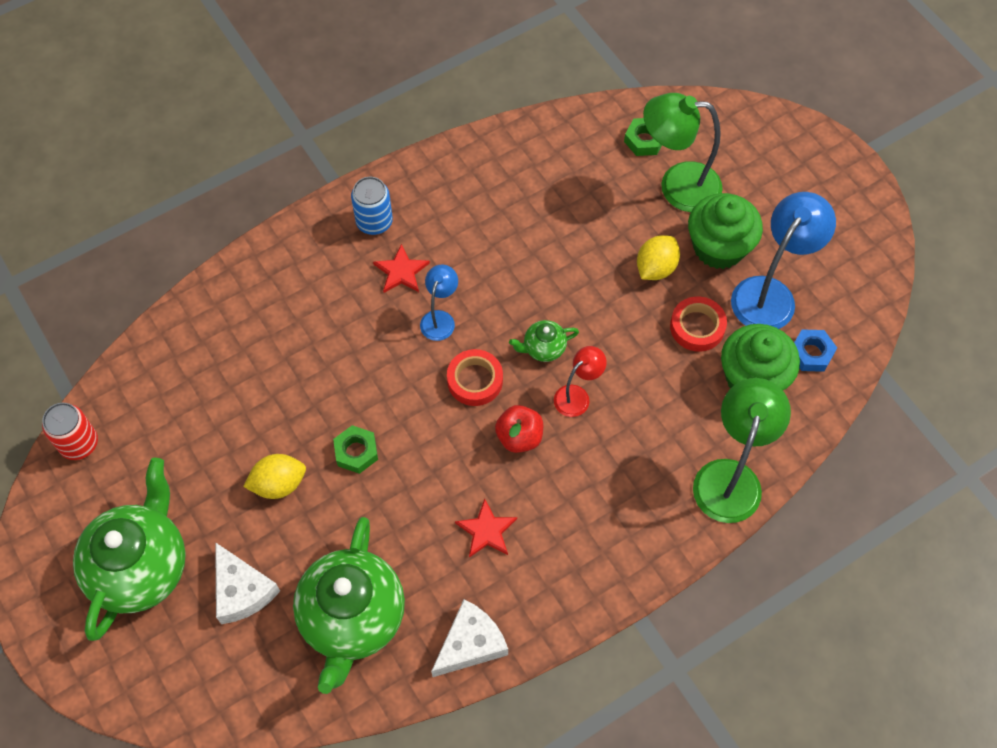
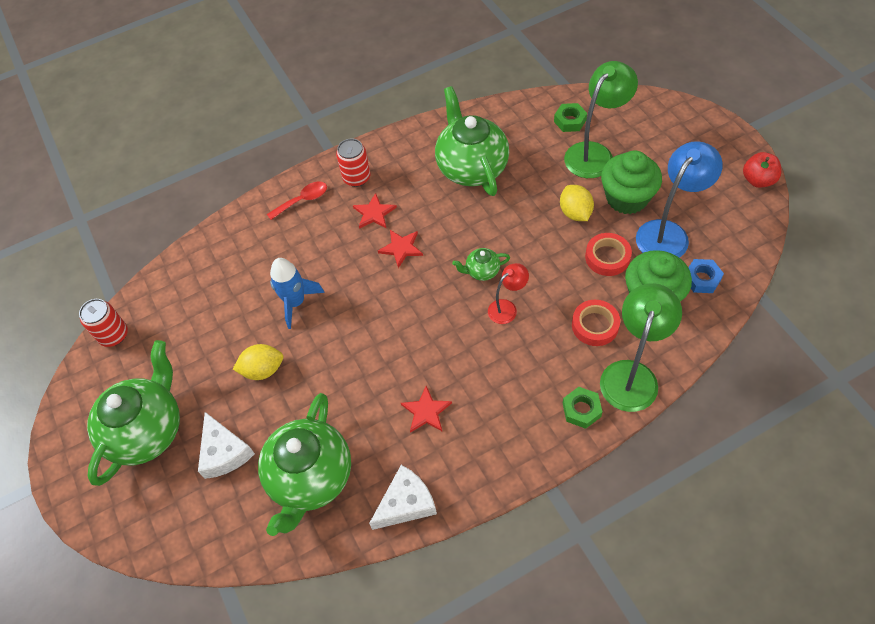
camera: 10 degrees right, 5 degrees down
green nut [333,425,378,474] -> green nut moved to [563,387,602,429]
blue can [351,177,393,235] -> red can [336,138,371,187]
blue lamp [420,265,458,341] -> red star [378,230,423,268]
red tape [447,349,503,406] -> red tape moved to [572,300,620,346]
red apple [495,405,543,453] -> red apple moved to [743,152,781,188]
yellow lemon [637,235,680,280] -> yellow lemon turned 60 degrees counterclockwise [560,185,594,221]
green lamp [643,93,723,212] -> green lamp turned 120 degrees clockwise [564,61,638,178]
none -> red spoon [267,182,327,220]
none -> blue rocket [270,258,325,329]
none -> green teapot [435,86,509,196]

